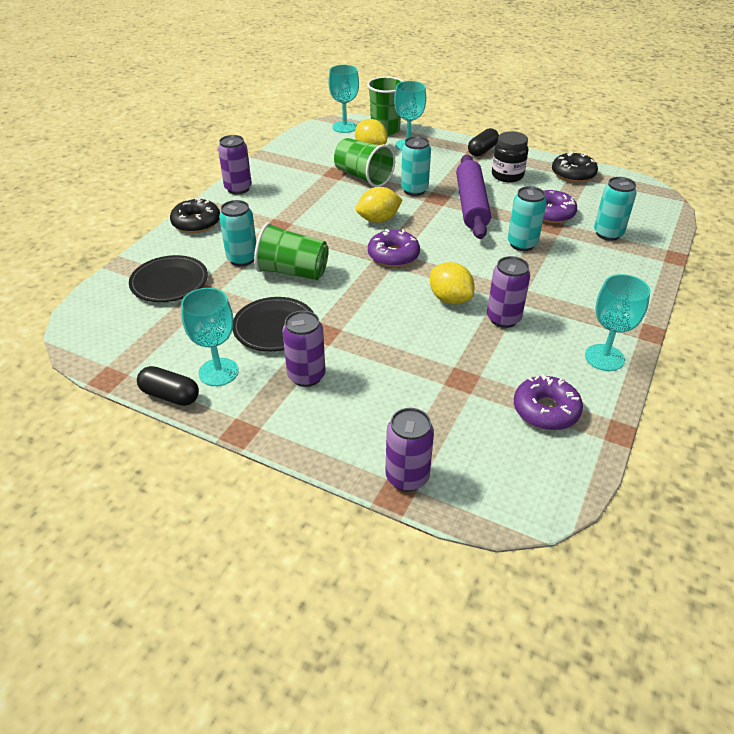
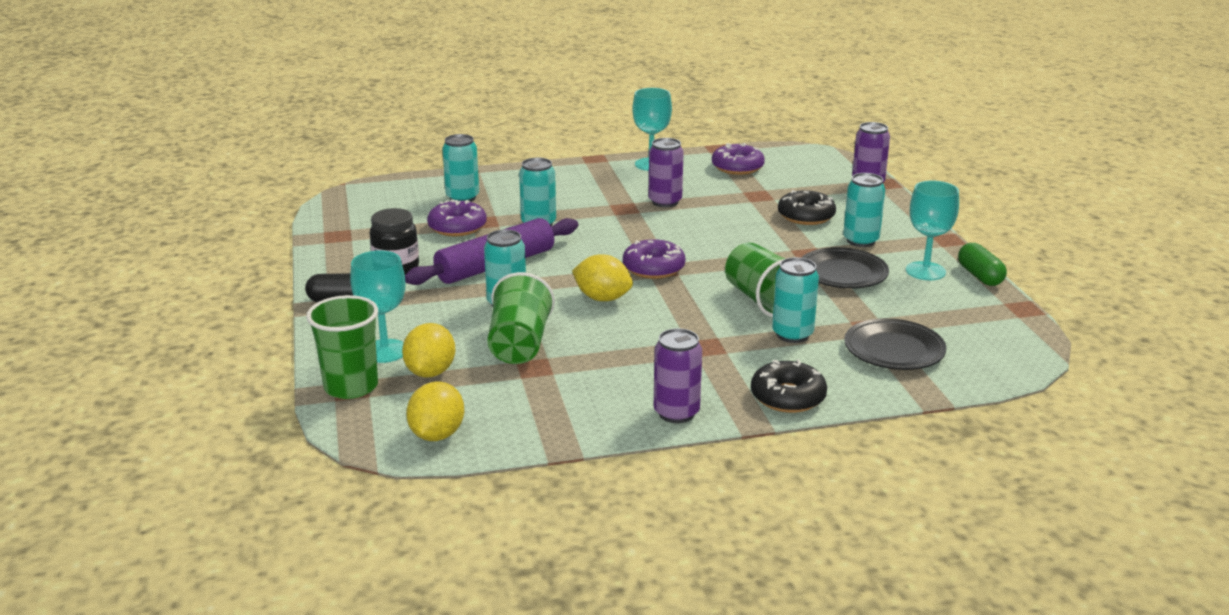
camera: 130 degrees left, 15 degrees down
black capsule [137,366,199,406] -> green capsule [958,243,1007,286]
purple can [282,311,326,387] -> turquoise can [843,173,885,247]
turquoise goblet [328,65,359,133] -> none
yellow lemon [430,262,474,304] -> yellow lemon moved to [406,381,464,441]
black donut [552,152,598,182] -> black donut moved to [778,190,836,225]

